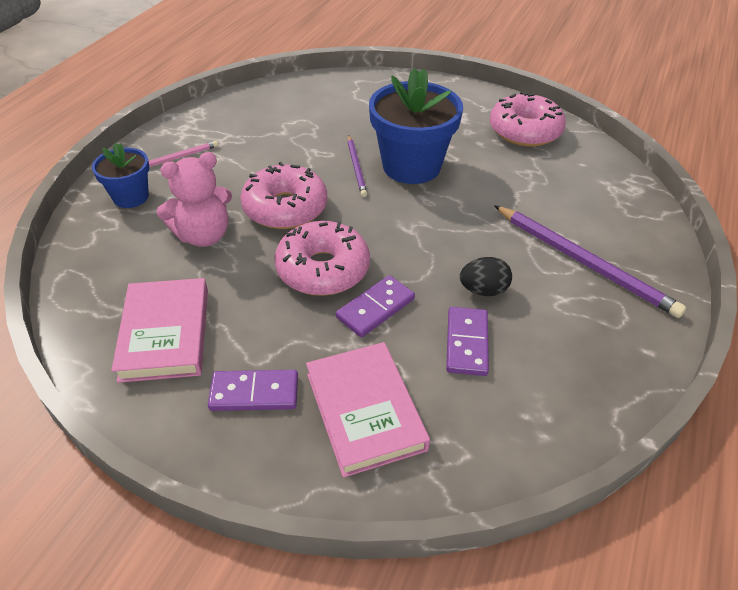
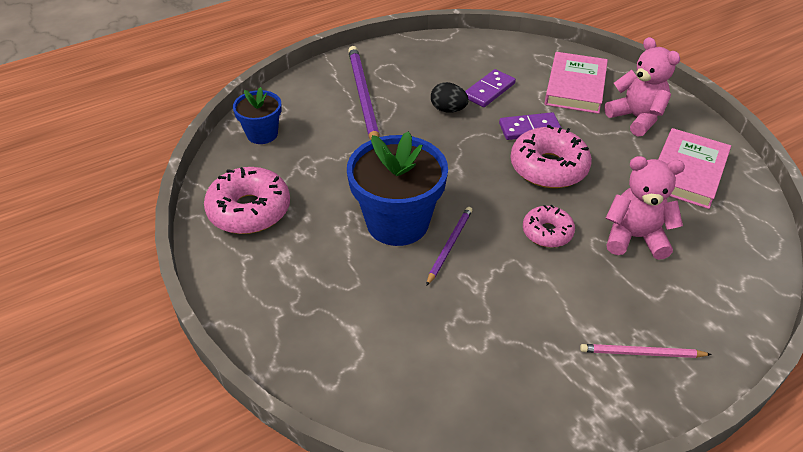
camera: 145 degrees left, 0 degrees up
blue flower pot [92,143,149,208] -> blue flower pot moved to [233,87,282,144]
purple domino [208,370,298,411] -> pink teddy bear [604,37,680,137]
pink donut [240,162,327,229] -> pink donut [523,205,575,248], size x0.60

